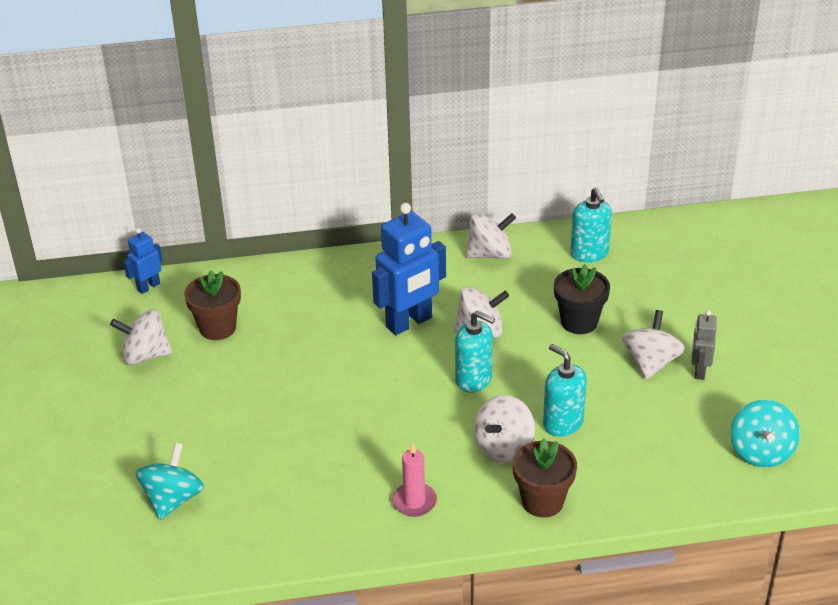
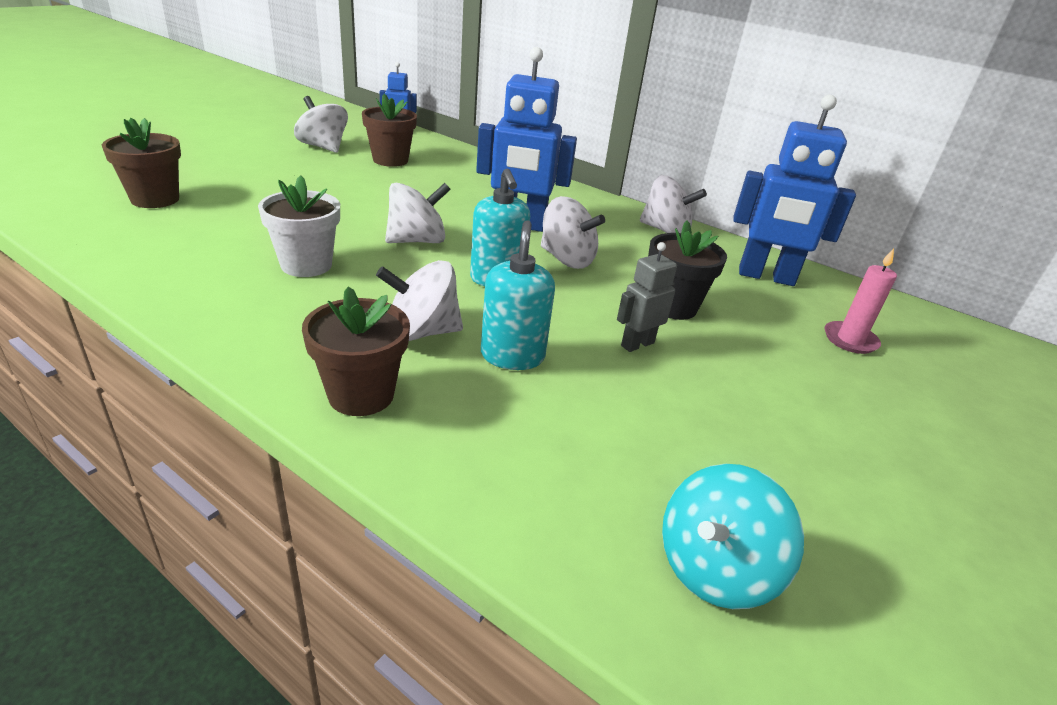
camera: 40 degrees right, 5 degrees down
turquoise spinning top [136,443,204,520] -> brown flower pot [102,118,181,208]
pink candle [392,442,437,517] -> pink candle moved to [824,248,897,354]
turquoise soap dispenser [570,187,612,262] -> blue robot [733,95,856,286]
white spinning top [622,310,685,379] -> white spinning top moved to [385,183,451,243]
grey robot [692,310,717,380] -> grey robot moved to [617,242,677,352]
none -> white flower pot [258,175,340,277]

